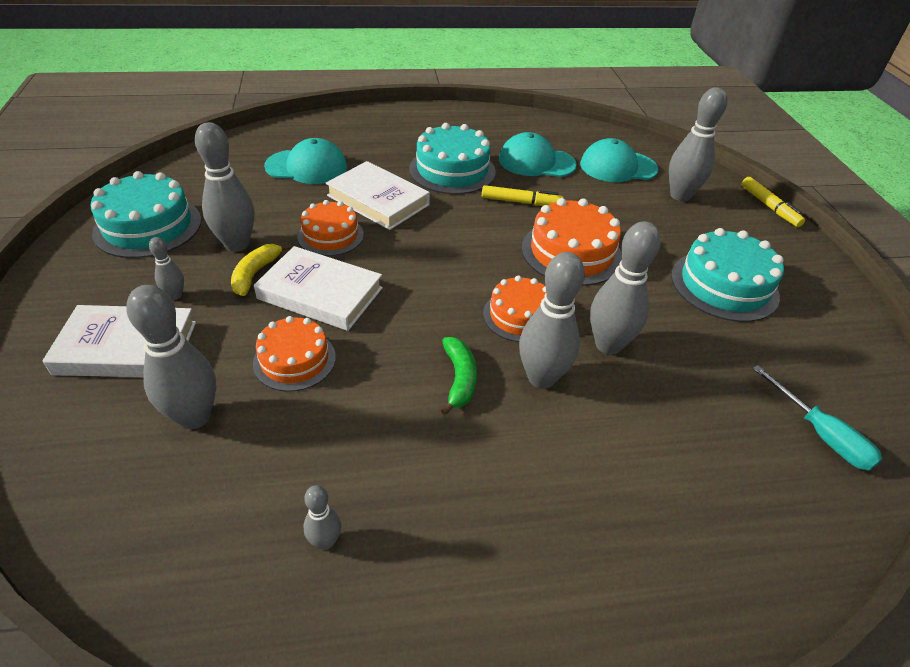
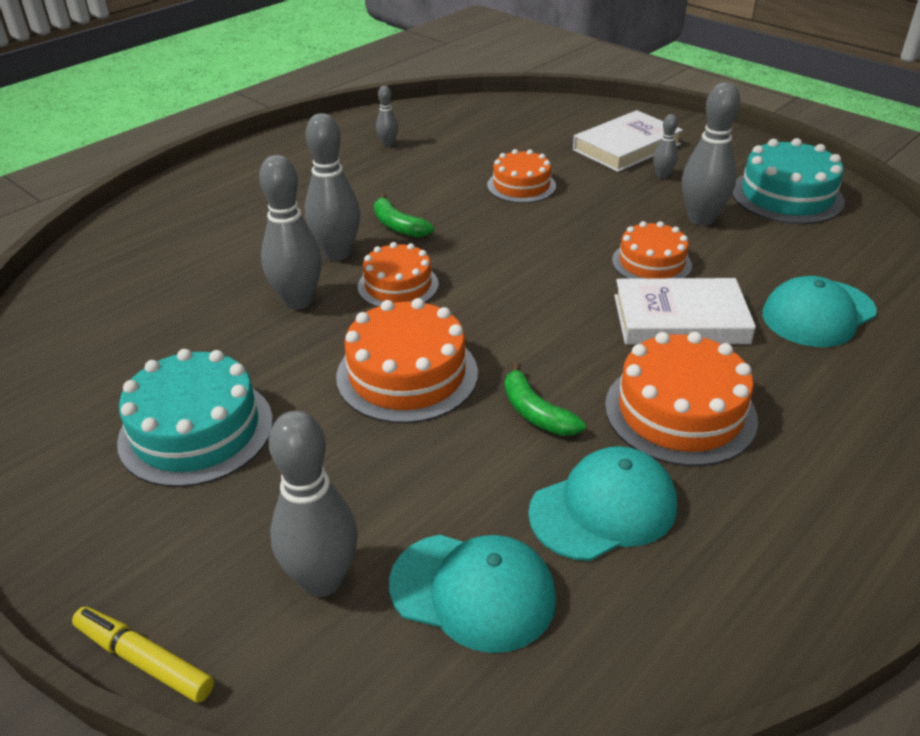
camera: 145 degrees right, 5 degrees down
grey bowling pin [126,285,216,429] -> none
yellow banana [231,243,291,296] -> none
white book [254,246,383,331] -> none
turquoise cake [409,123,496,194] -> orange cake [605,332,758,466]
yellow marker [482,185,563,206] -> green banana [505,362,586,436]
turquoise cap [580,138,658,182] -> turquoise cap turned 60 degrees clockwise [389,535,556,653]
turquoise screwdriver [752,365,882,471] -> none

